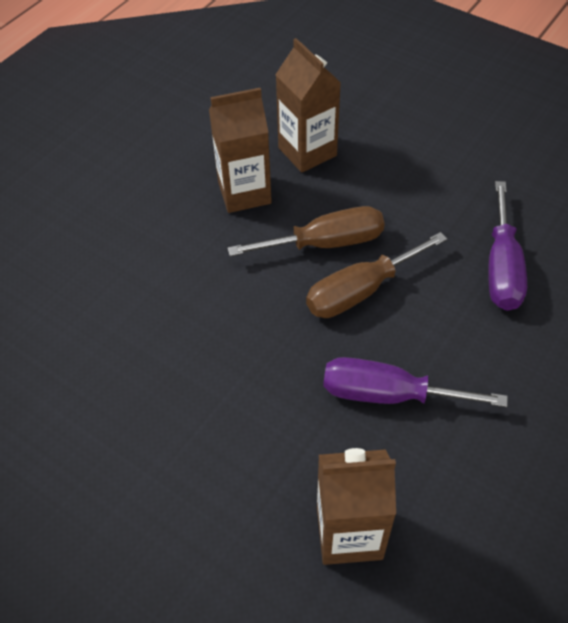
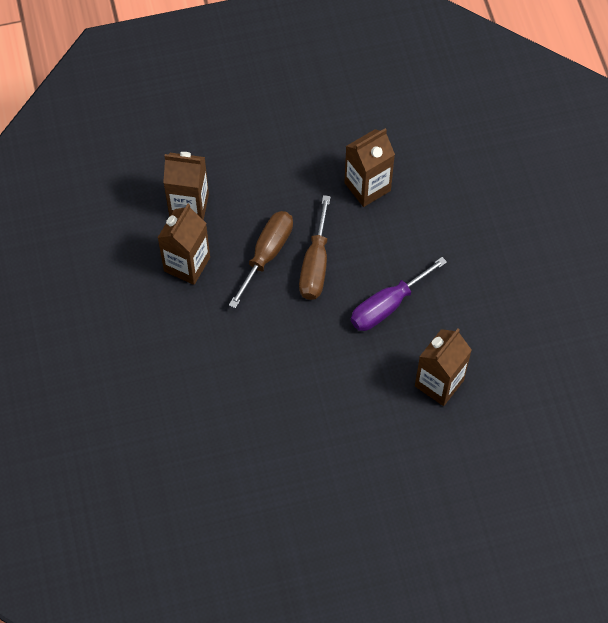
camera: 50 degrees left, 10 degrees up
purple screwdriver [488,181,527,311] -> brown carton [344,128,395,207]

